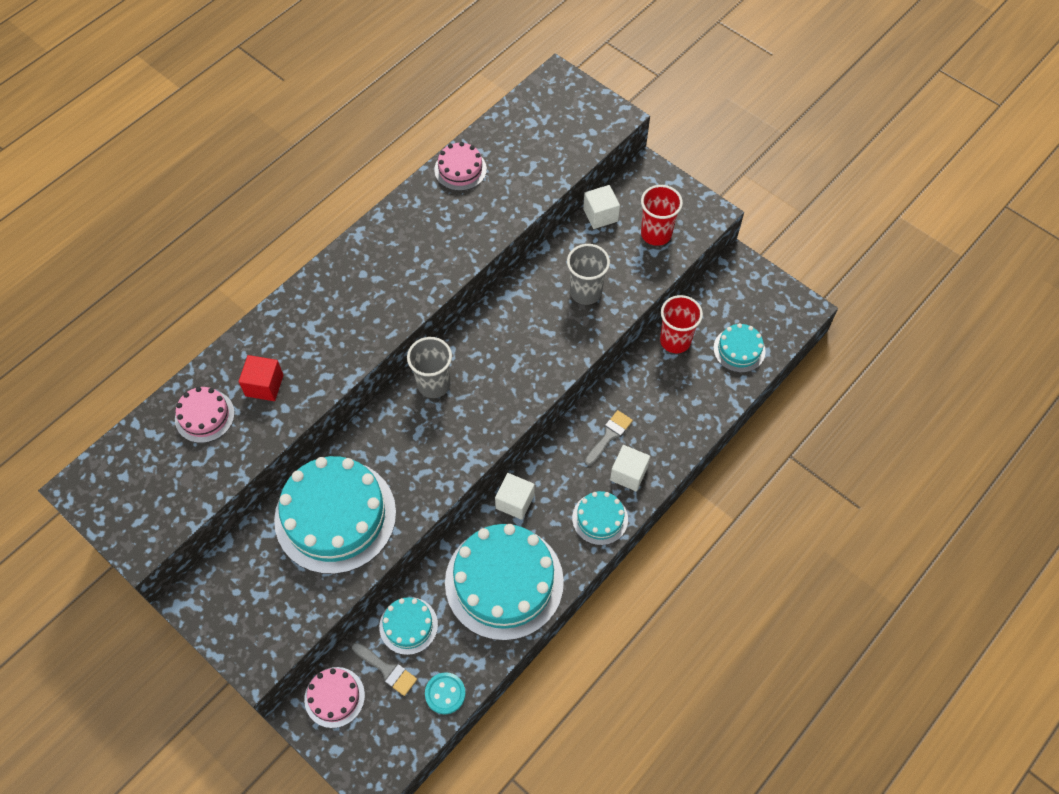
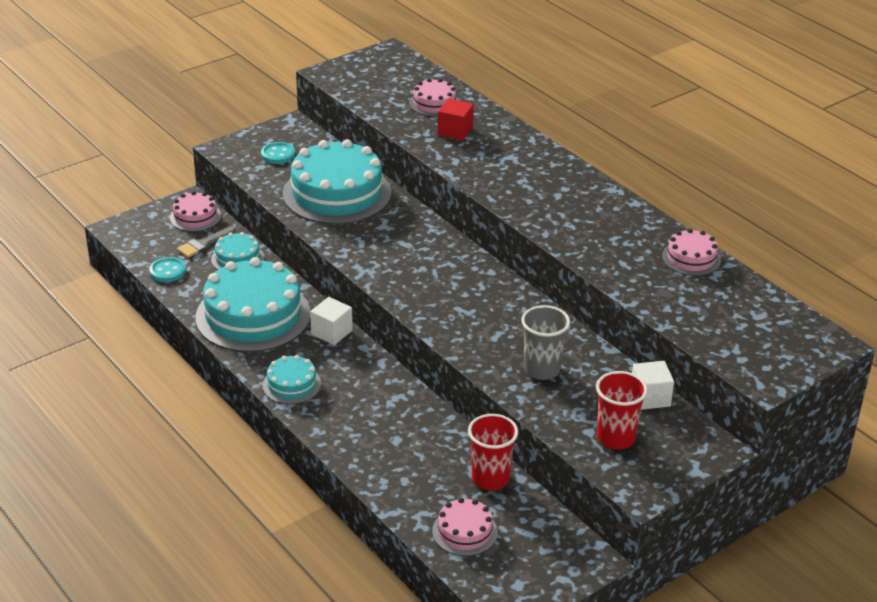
camera: 100 degrees right, 25 degrees down
grey cup [407,337,452,398] -> none
grey brush [585,410,633,466] -> none
white cube [610,445,650,491] -> none
turquoise cake [713,323,766,373] -> pink cake [432,498,498,556]
none -> turquoise button [261,142,295,164]

